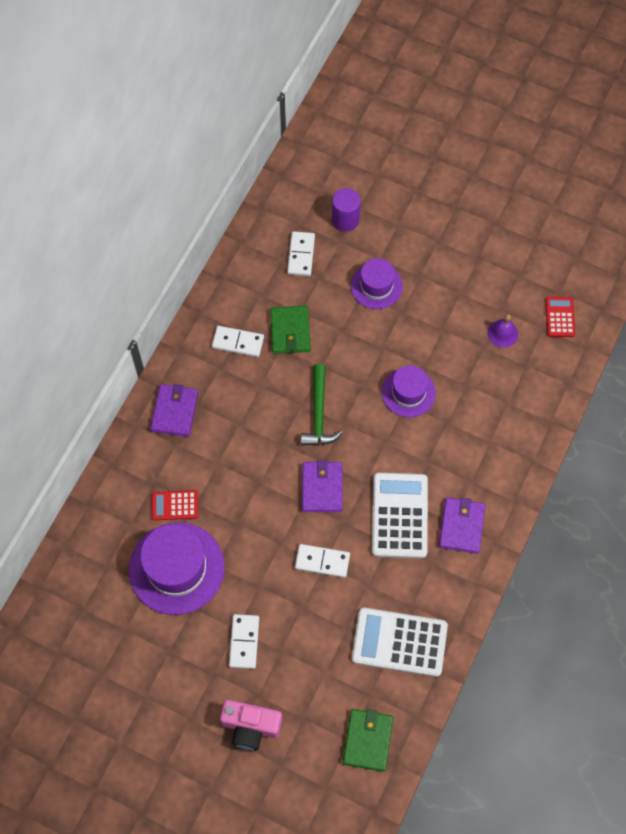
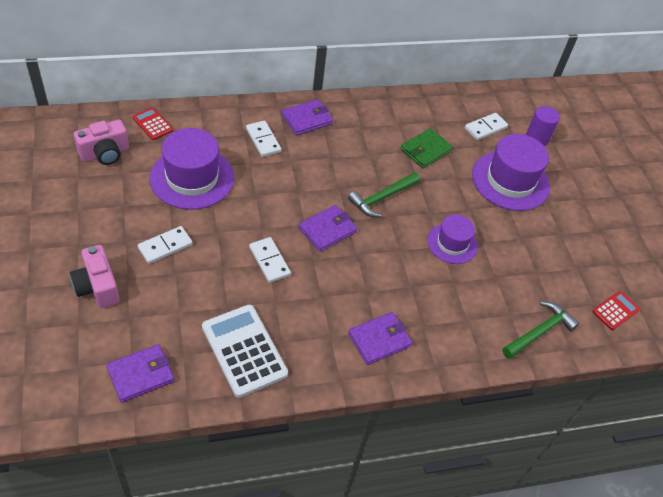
camera: 45 degrees right, 15 degrees down
red calculator [152,490,198,520] -> red calculator moved to [132,107,173,140]
white domino [212,326,264,357] -> white domino moved to [246,121,281,157]
green wallet [343,709,393,772] -> purple wallet [106,344,174,403]
purple hat [351,258,403,309] -> purple hat [472,134,550,211], size x1.68
white calculator [372,473,428,559] -> none
purple bell [487,314,518,348] -> none
none -> pink camera [74,120,129,165]
none -> green hammer [502,302,580,359]

